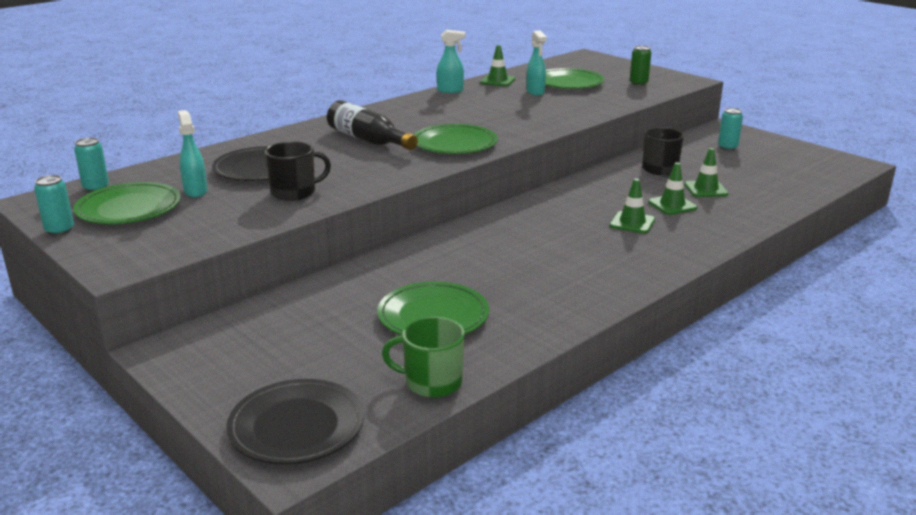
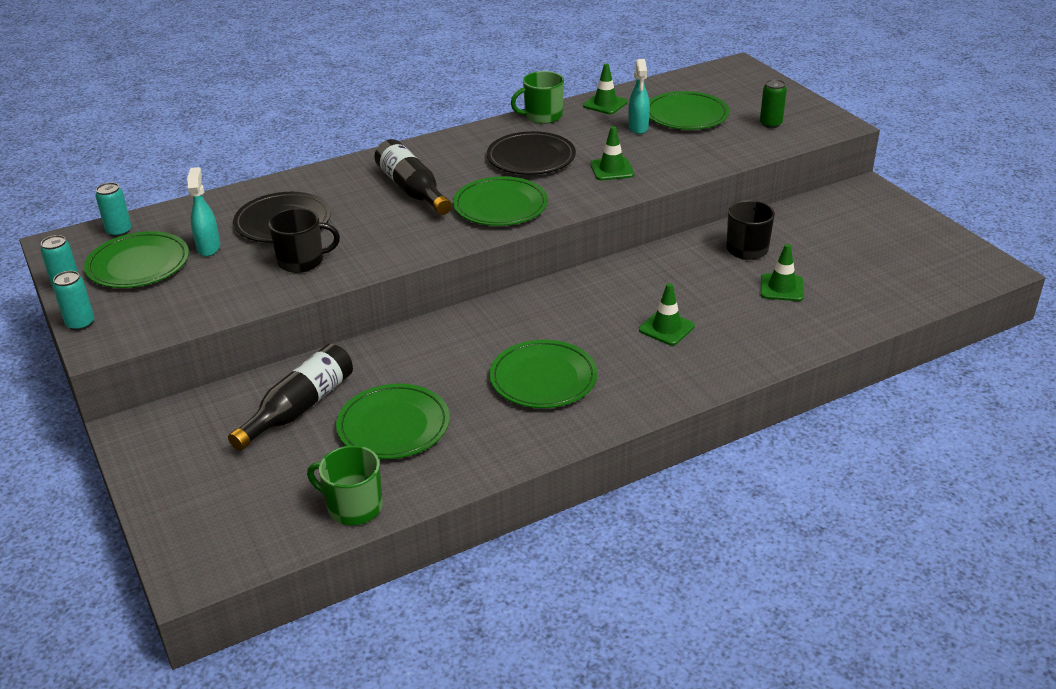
camera: 15 degrees right, 10 degrees up
black plate [226,379,364,465] -> black plate moved to [487,131,576,175]
turquoise spray bottle [437,30,465,93] -> green mug [511,71,564,124]
green traffic cone [648,162,697,215] -> green traffic cone moved to [590,126,634,180]
turquoise can [718,108,743,150] -> turquoise can moved to [53,271,94,331]
none -> black bottle [228,344,353,451]
none -> green plate [489,340,598,408]

